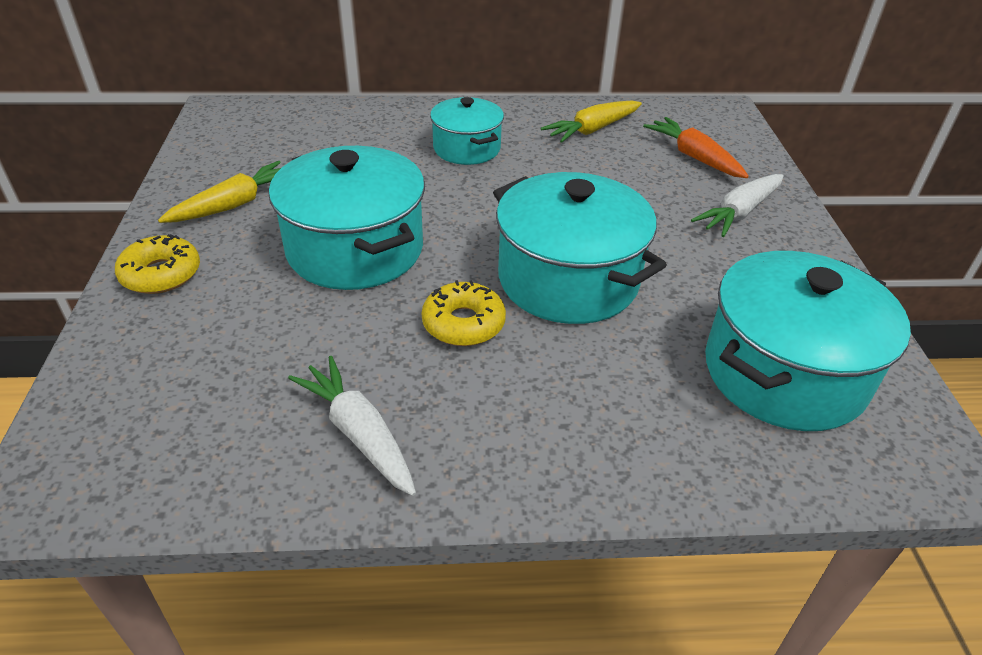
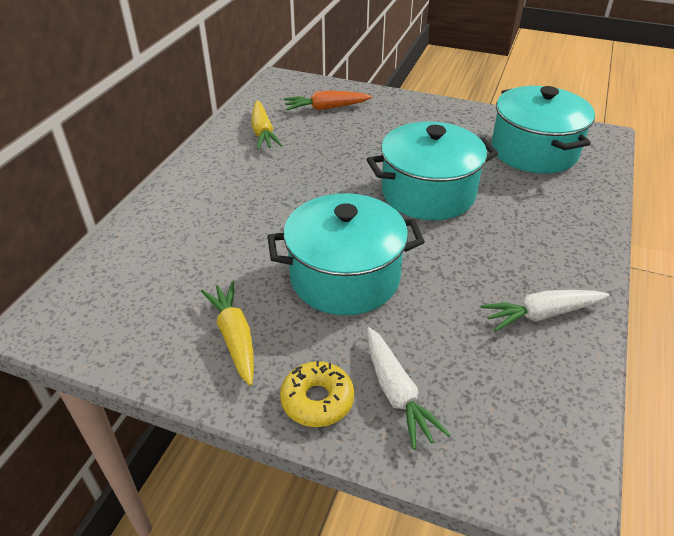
camera: 65 degrees left, 0 degrees up
yellow donut [422,280,506,346] -> none
turquoise pot [430,97,504,165] -> none
white carrot [691,174,784,237] -> white carrot moved to [367,327,450,450]

